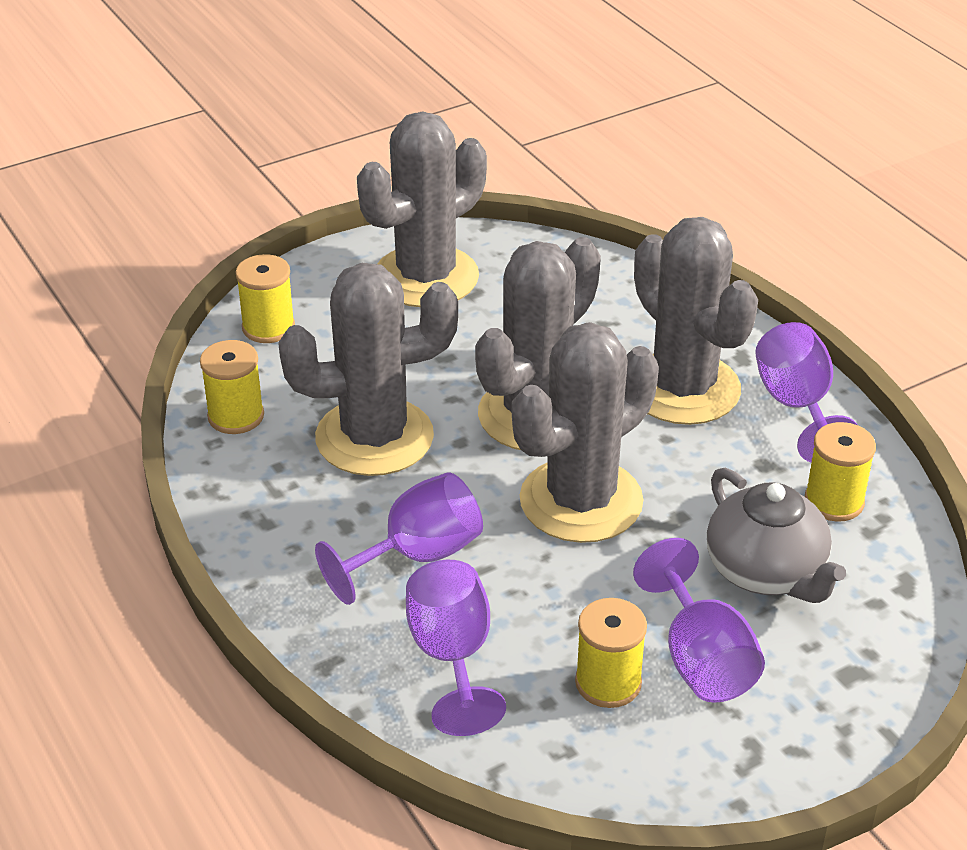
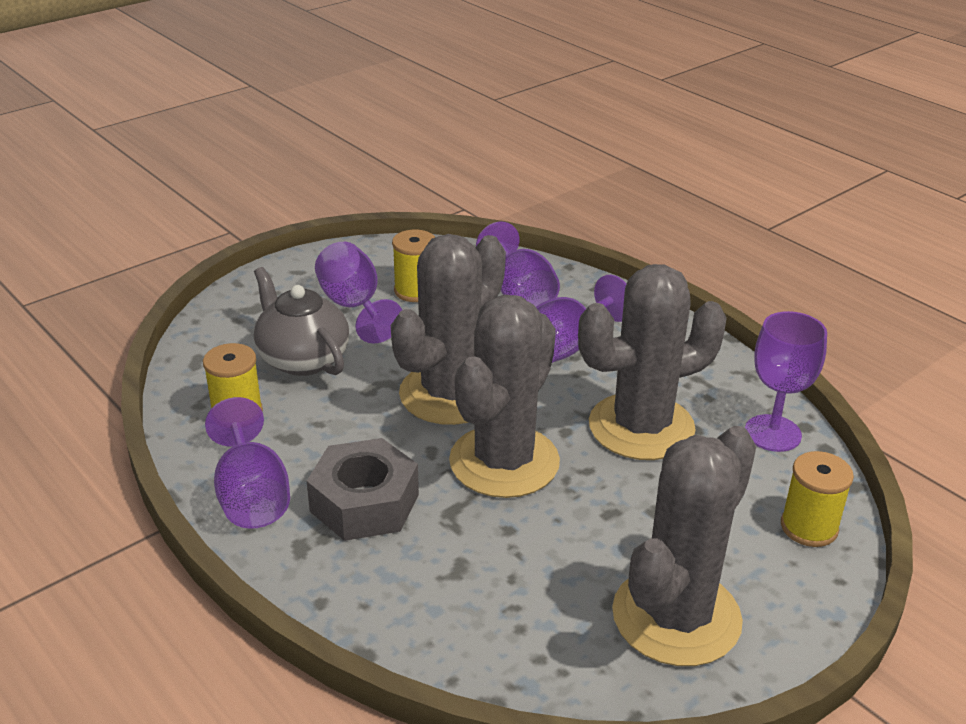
camera: 170 degrees right, 5 degrees down
yellow spool [200,340,264,434] -> purple goblet [745,311,827,452]
grey cactus [634,217,758,425] -> grey nut [307,438,419,541]

